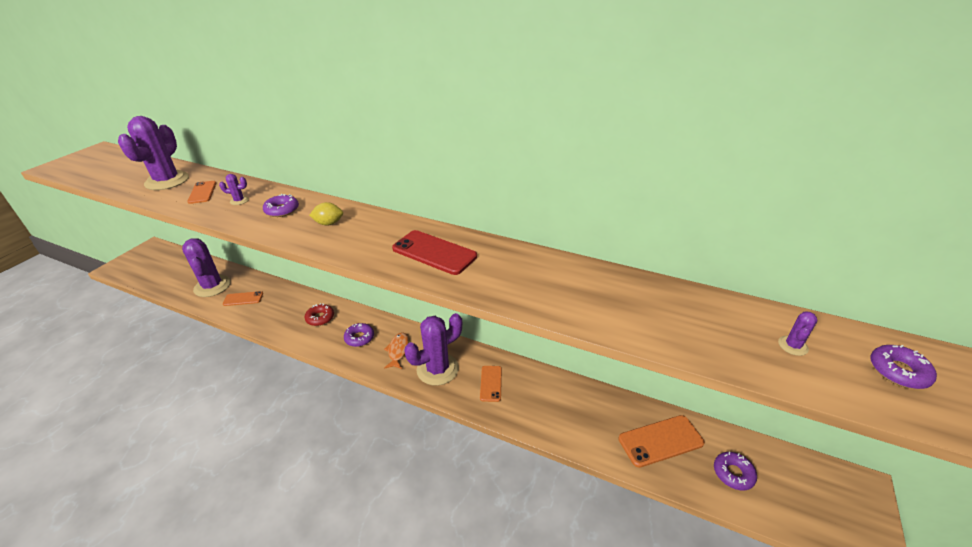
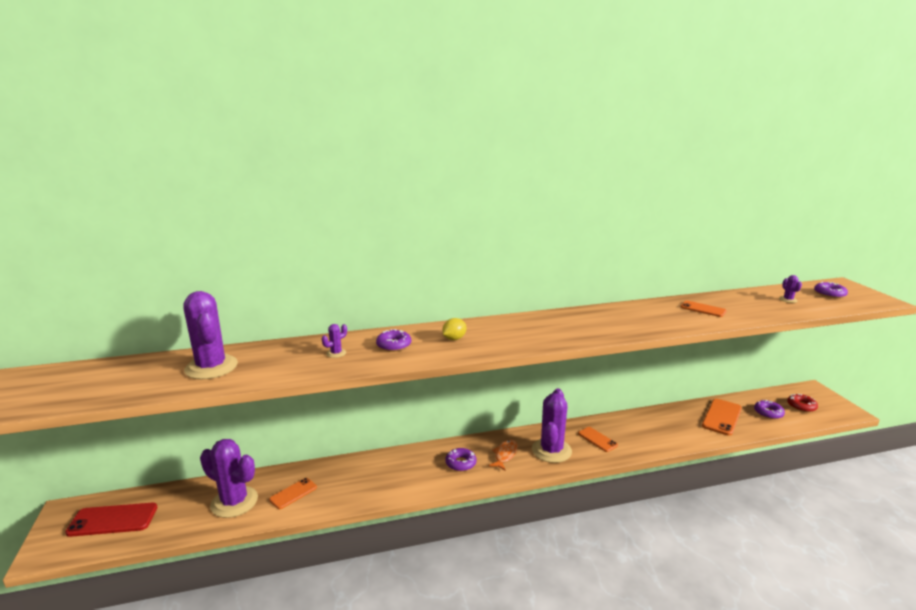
camera: 40 degrees left, 15 degrees down
orange phone [187,181,216,204] -> orange phone moved to [681,301,726,317]
red donut [305,303,334,326] -> red donut moved to [787,394,818,412]
orange fish [384,332,409,369] -> orange fish turned 60 degrees clockwise [489,440,518,471]
red phone [392,230,477,275] -> red phone moved to [65,503,157,537]

